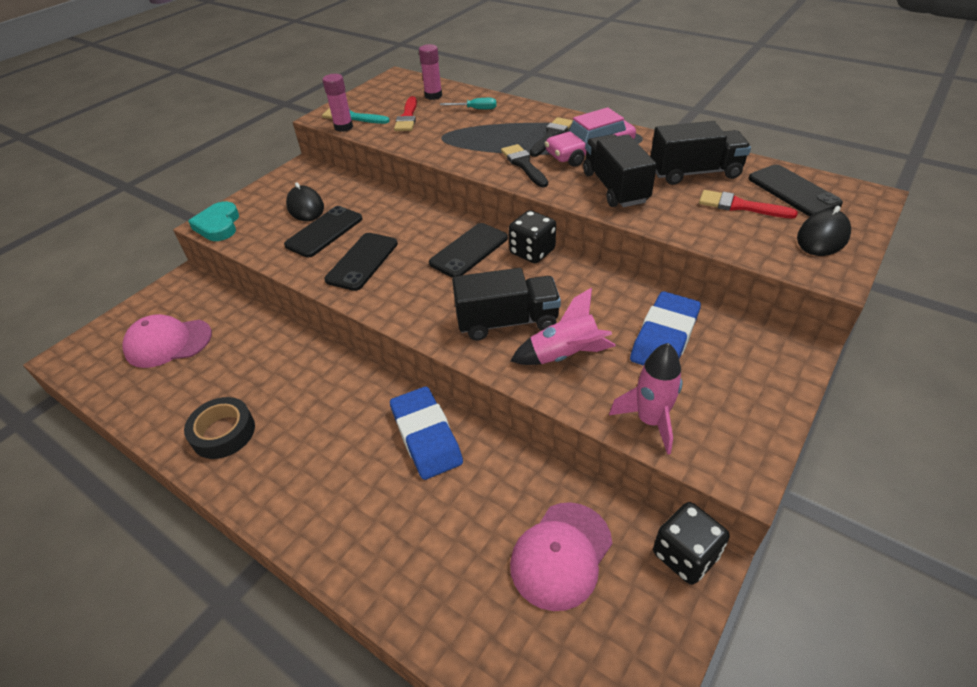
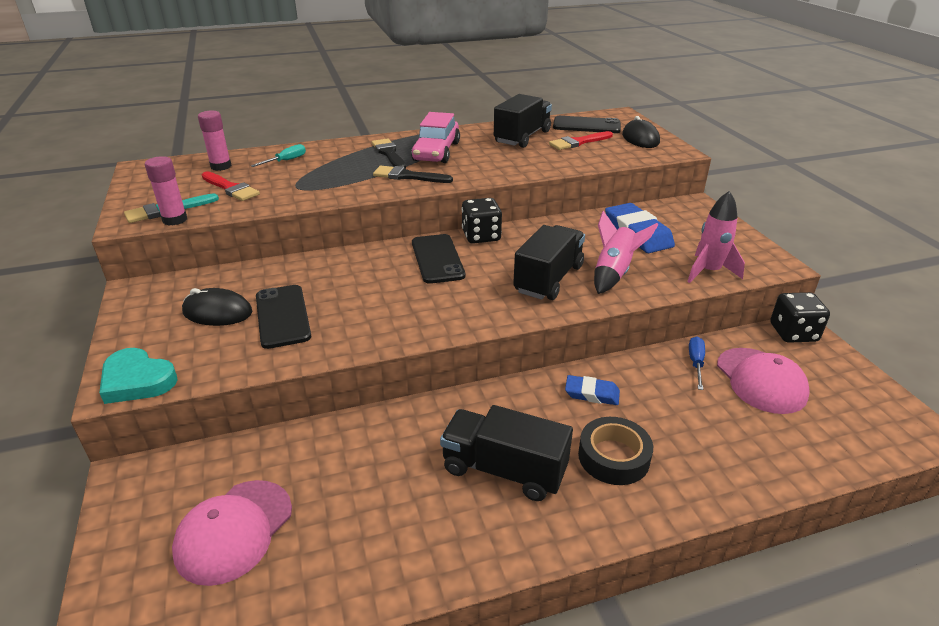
camera: 55 degrees left, 10 degrees down
black tape [184,397,255,459] -> black tape moved to [578,417,653,485]
black phone [324,233,398,291] -> none
blue eraser [390,387,463,480] -> blue eraser [565,375,620,405], size x0.56
black truck [583,134,657,207] -> black truck moved to [440,405,573,501]
none -> blue screwdriver [689,336,705,390]

